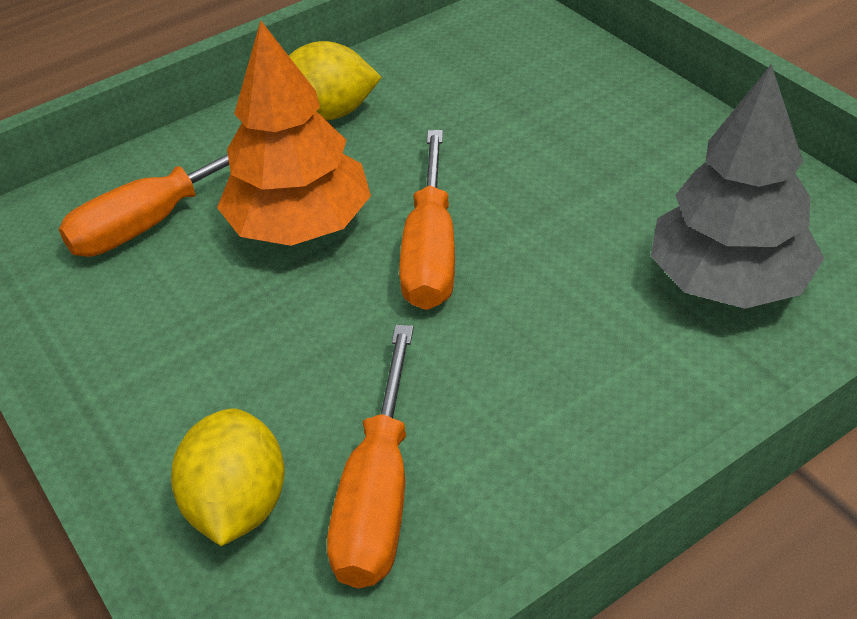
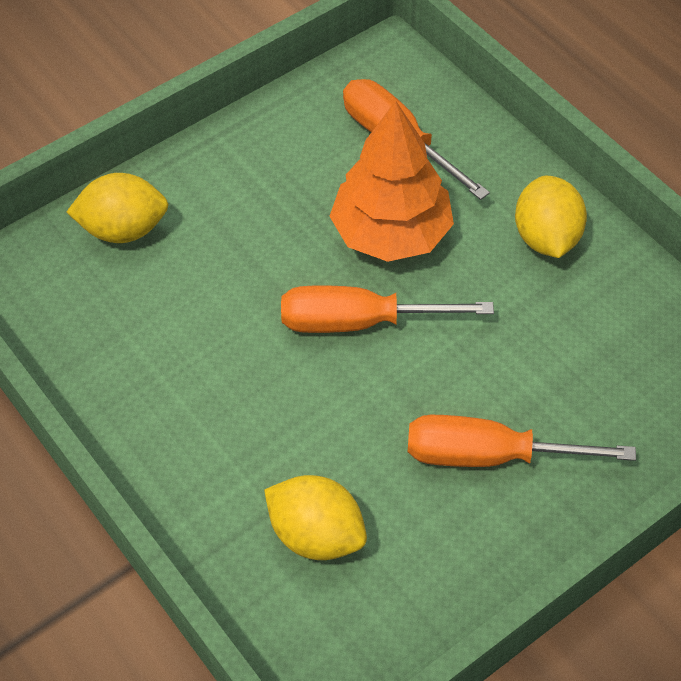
camera: 85 degrees right, 10 degrees up
orange screwdriver [327,325,414,588] -> orange screwdriver moved to [408,415,636,467]
grey tree [651,64,824,309] -> yellow lemon [264,475,367,560]

